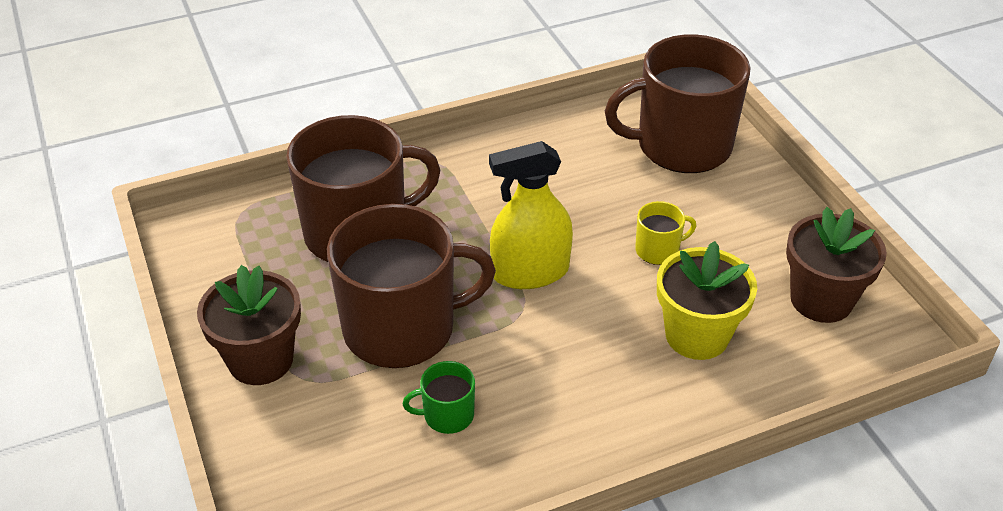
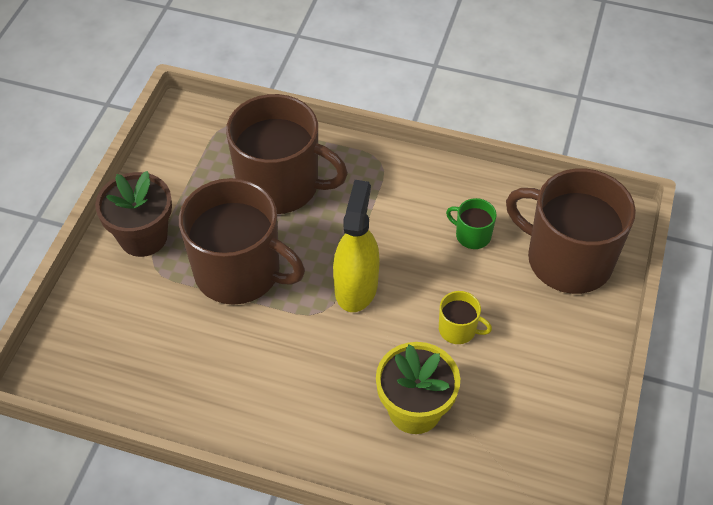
camera: 40 degrees right, 10 degrees up
green mug [403,361,475,434] -> green mug moved to [446,198,496,249]
yellow spray bottle [489,141,573,289] -> yellow spray bottle turned 75 degrees clockwise [333,180,380,312]
brown flower pot [786,207,887,323] -> none

